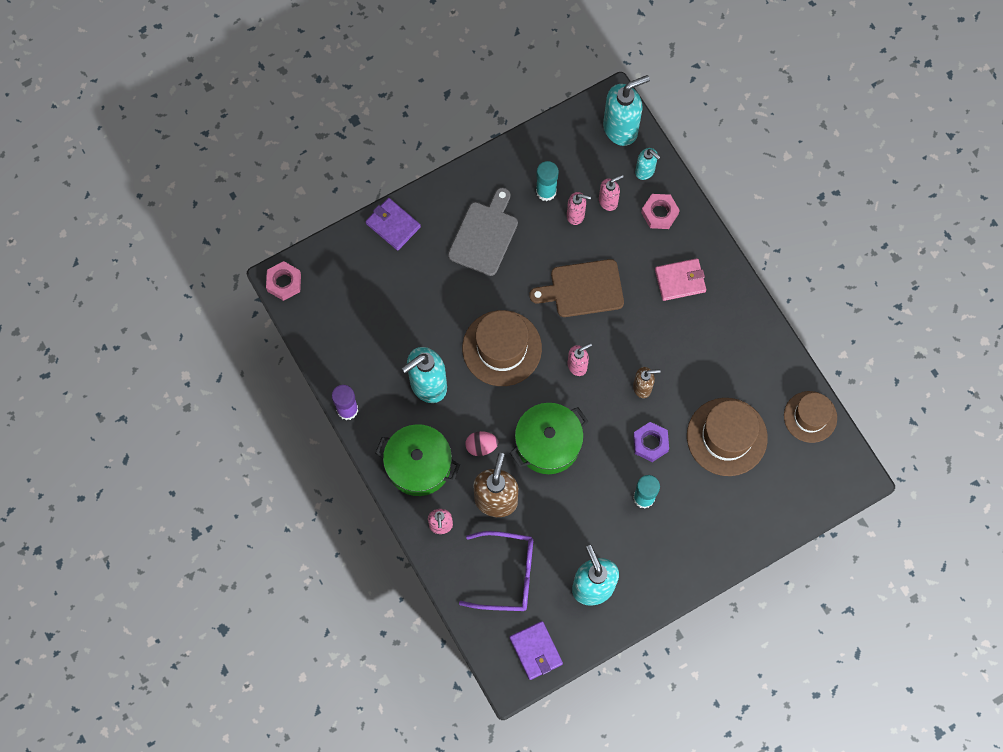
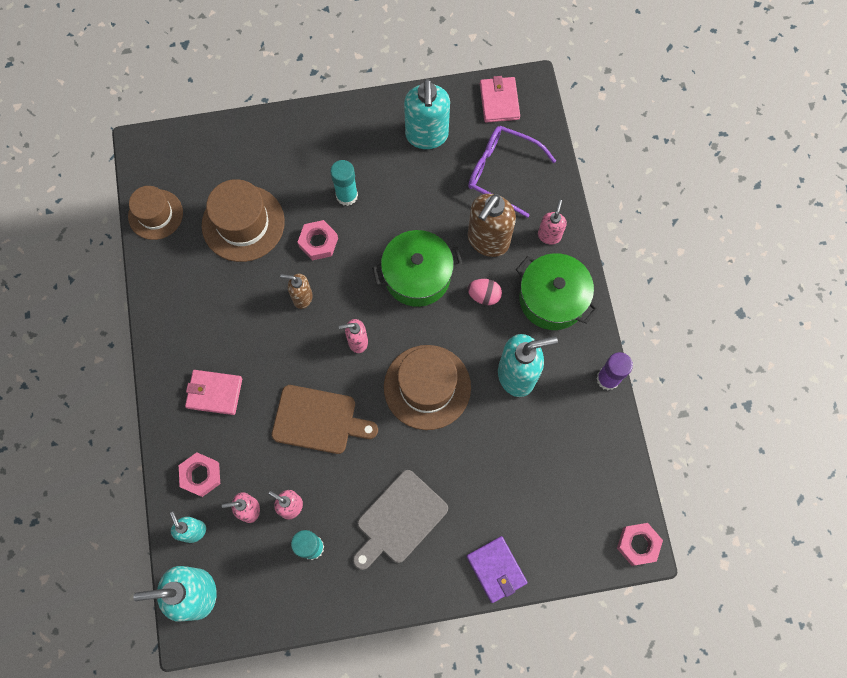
camera: 160 degrees left, 0 degrees up
purple wallet [509,621,563,680] -> pink wallet [480,76,520,123]
purple nut [633,422,669,462] -> pink nut [298,220,338,261]

